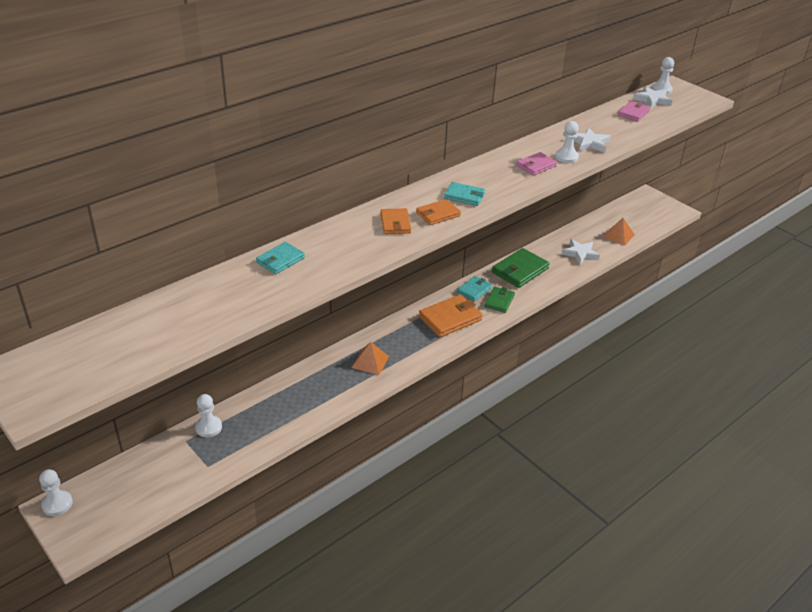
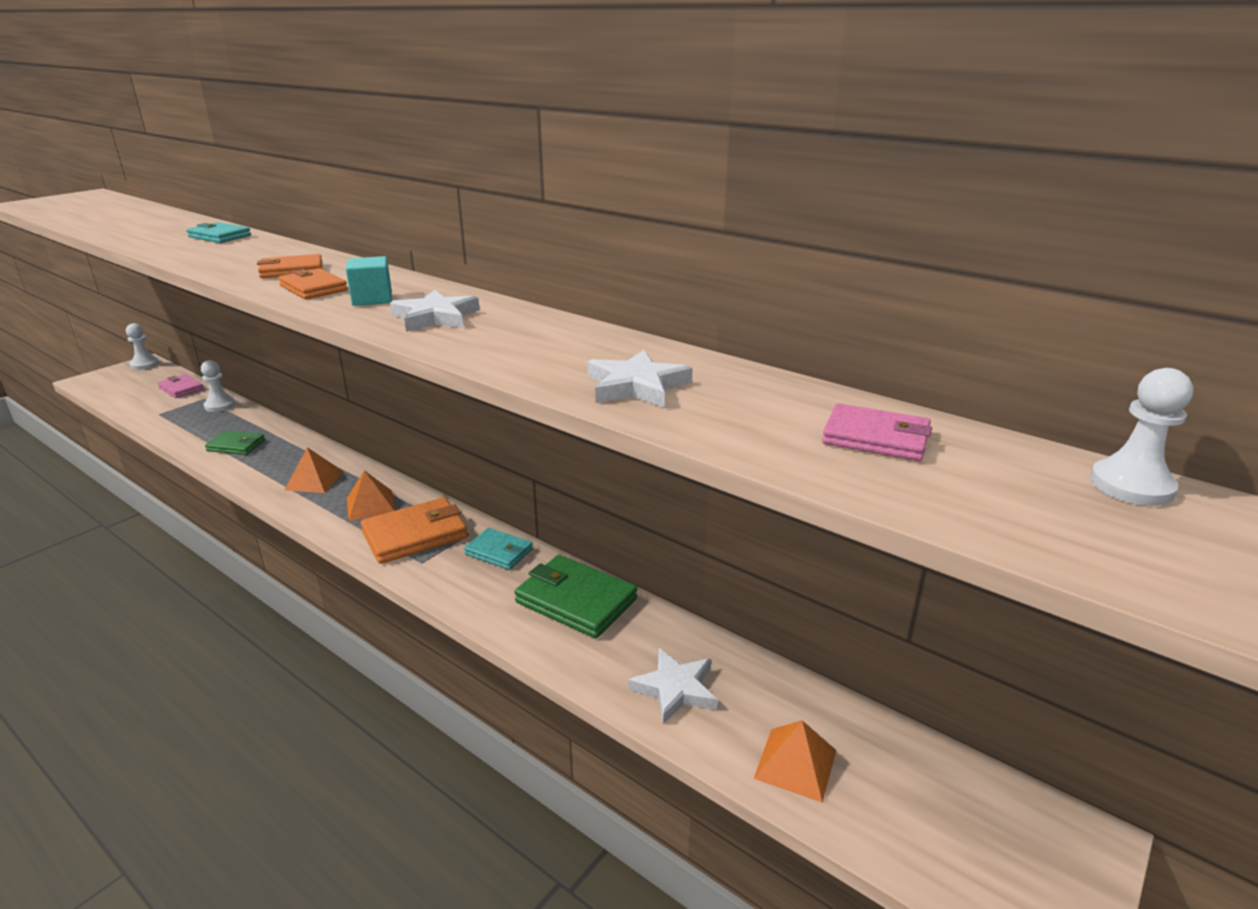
camera: 80 degrees right, 10 degrees down
orange wallet [419,294,483,337] -> orange wallet turned 75 degrees counterclockwise [360,497,468,564]
turquoise wallet [444,182,485,206] -> turquoise cube [346,256,392,306]
green wallet [484,287,515,313] -> green wallet moved to [205,431,265,455]
pink wallet [516,152,557,176] -> pink wallet moved to [158,374,204,398]
white pawn [555,121,579,163] -> none
white star [633,86,672,108] -> white star moved to [390,290,479,332]
none -> orange pyramid [347,470,395,521]

